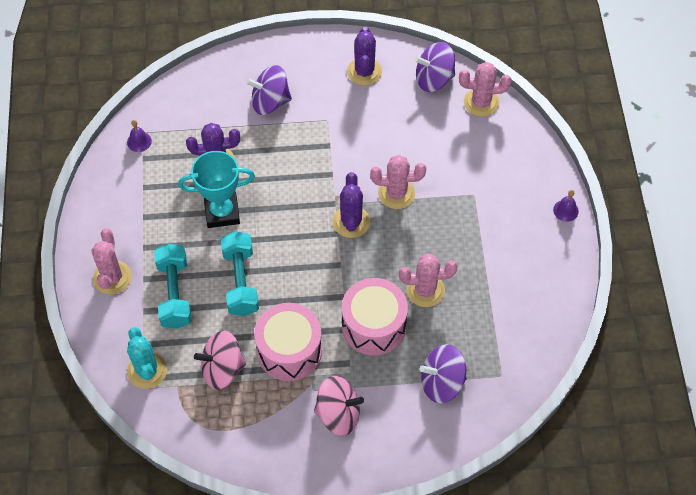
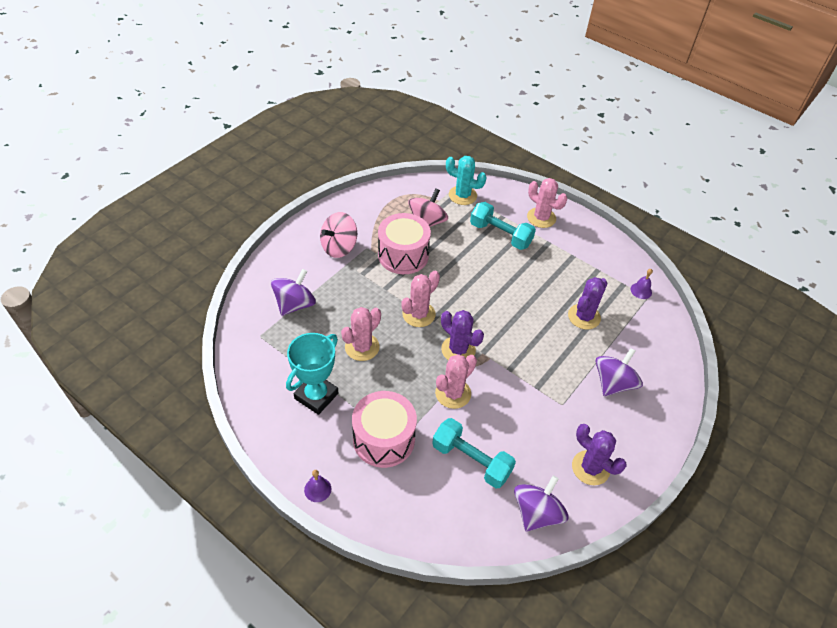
camera: 130 degrees right, 10 degrees down
turquoise trophy [178,151,255,228] -> turquoise trophy moved to [286,333,338,415]
turquoise dumbbell [221,232,259,316] -> turquoise dumbbell moved to [432,418,516,488]
pink drum [342,278,408,355] -> pink drum moved to [352,391,417,468]
pink cactus [459,62,512,117] -> pink cactus moved to [401,271,440,327]

